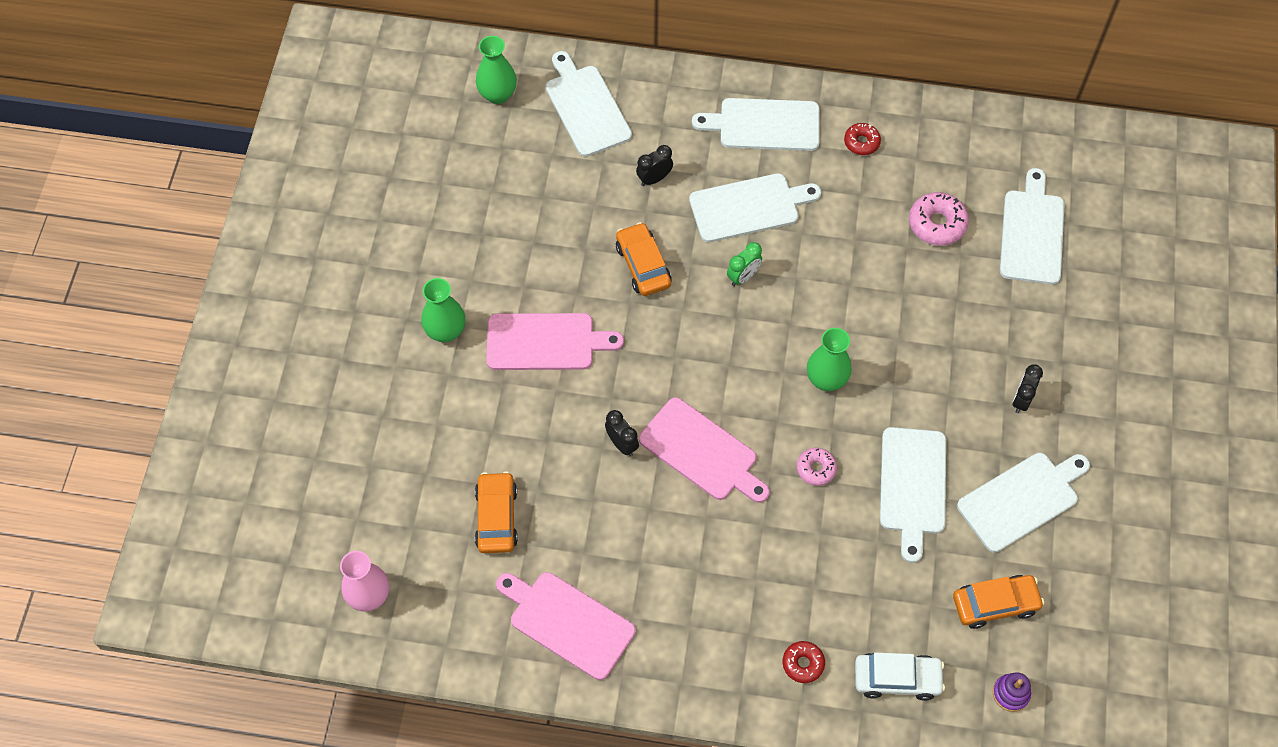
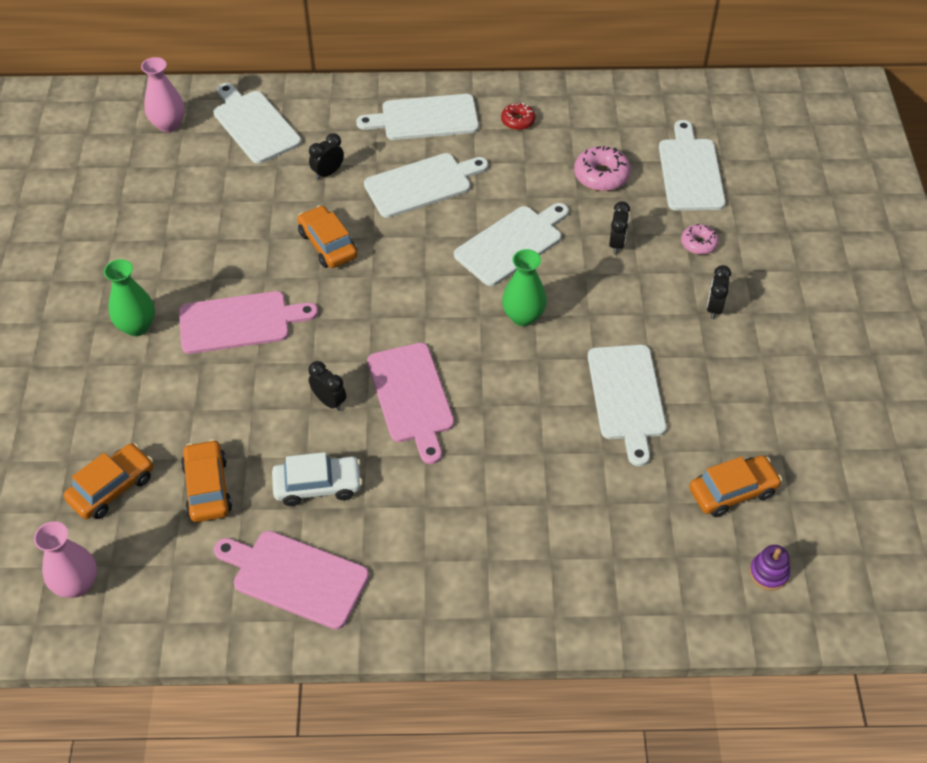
camera: 10 degrees left, 10 degrees down
green vase [476,36,517,104] -> pink vase [141,57,185,132]
pink cutting board [639,397,770,503] -> pink cutting board turned 45 degrees clockwise [367,343,454,464]
green clock [727,242,762,286] -> none
red donut [783,641,825,683] -> none
pink donut [797,448,837,486] -> pink donut moved to [681,224,719,255]
white car [855,653,945,701] -> white car moved to [272,452,363,506]
white cutting board [957,453,1090,553] -> white cutting board moved to [454,203,569,286]
none -> orange car [64,443,153,519]
none -> black clock [609,201,630,254]

